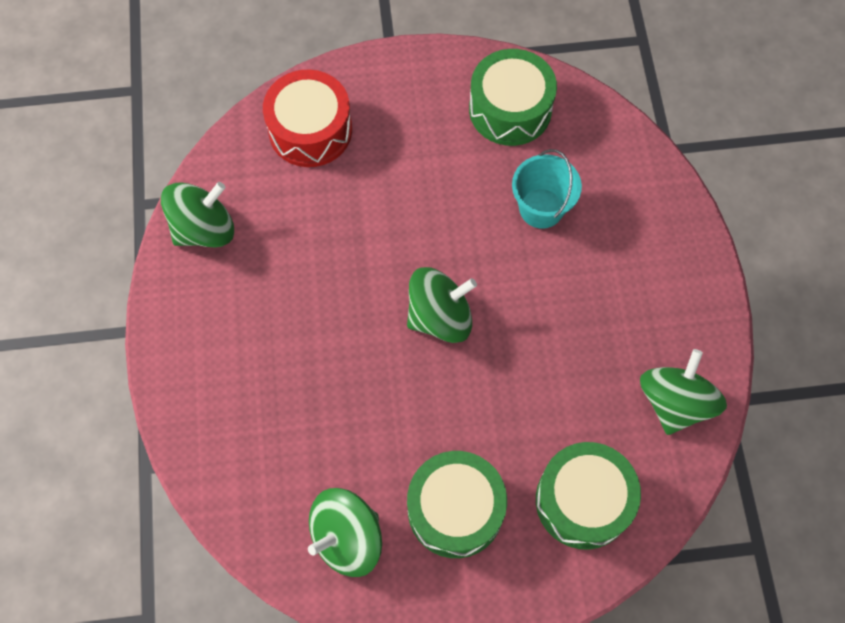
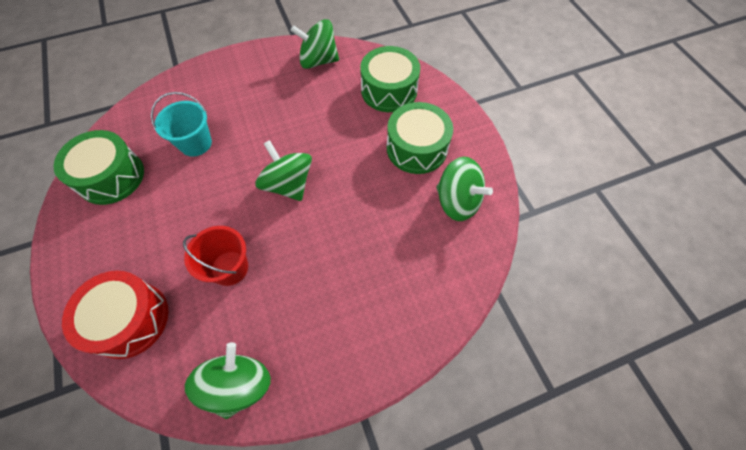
camera: 105 degrees left, 5 degrees down
green spinning top [161,182,234,247] -> green spinning top turned 60 degrees clockwise [185,342,271,419]
none -> red bucket [183,226,248,286]

